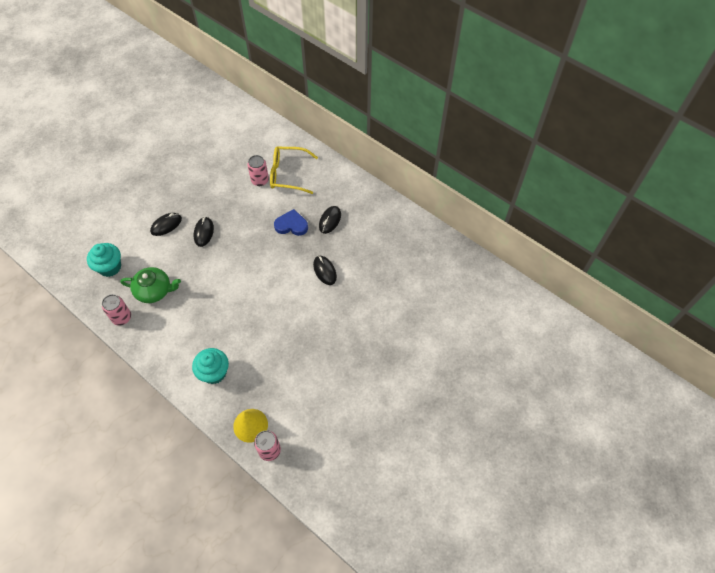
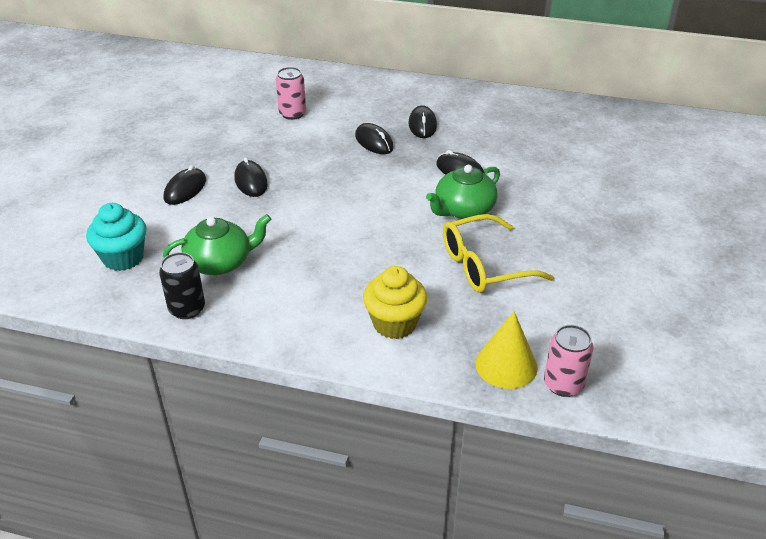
camera: 25 degrees left, 20 degrees down
pink can [102,294,131,326] -> black can [159,252,205,319]
turquoise cupcake [192,348,229,384] -> yellow cupcake [363,266,427,339]
yellow glasses [270,147,318,194] -> yellow glasses moved to [443,214,554,293]
blue heart [274,209,308,236] -> black mouse [355,123,394,154]
none -> green teapot [426,165,500,219]

